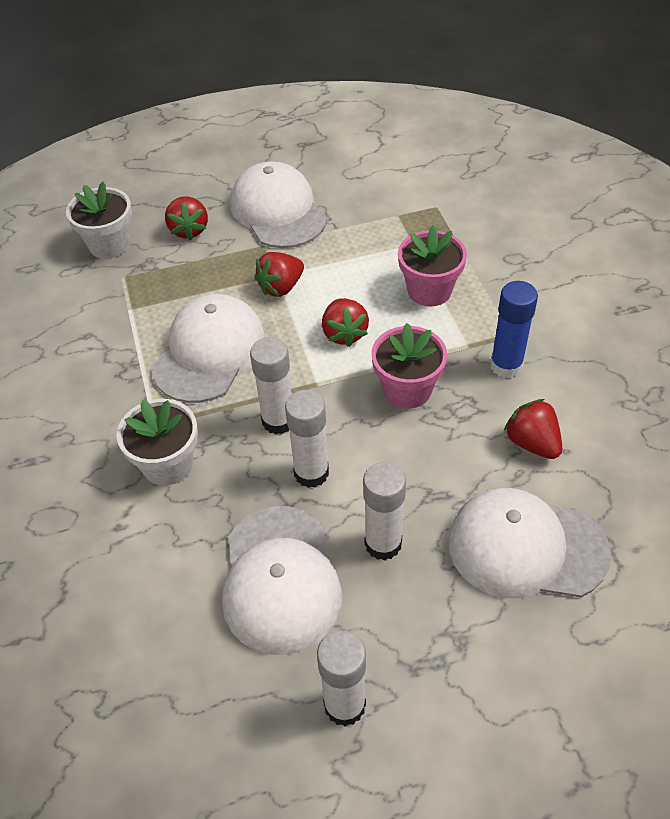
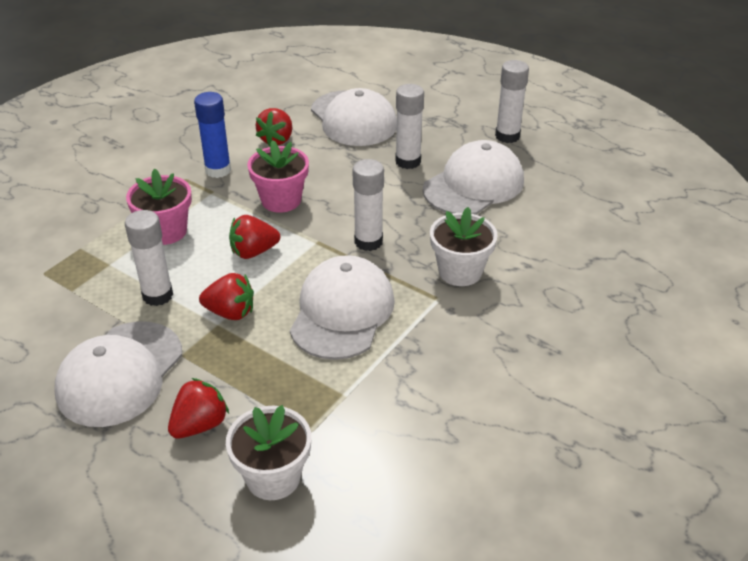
camera: 130 degrees left, 10 degrees down
white cap [151,294,265,403] -> white cap turned 120 degrees clockwise [290,255,395,360]
white glue stick [285,390,329,488] -> white glue stick moved to [125,210,173,306]
red strawberry [322,298,369,347] -> red strawberry turned 150 degrees counterclockwise [229,215,280,259]

